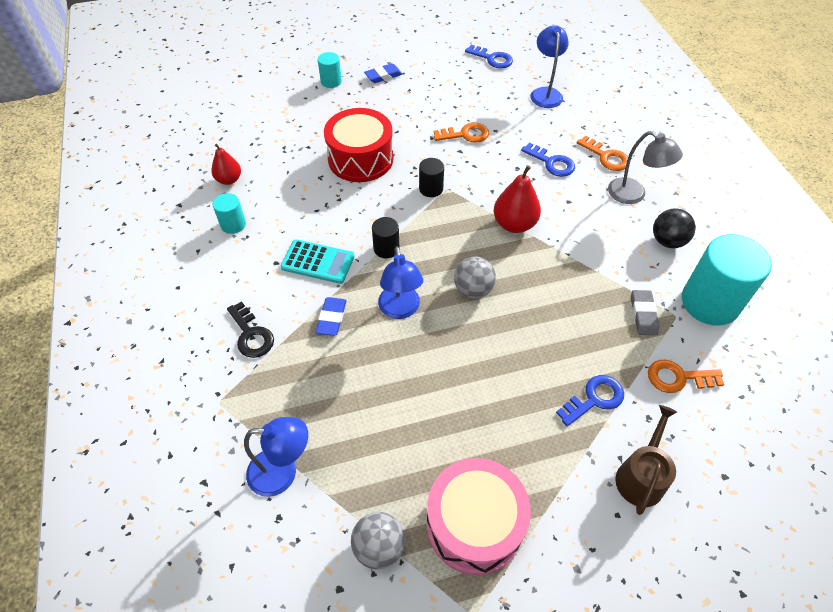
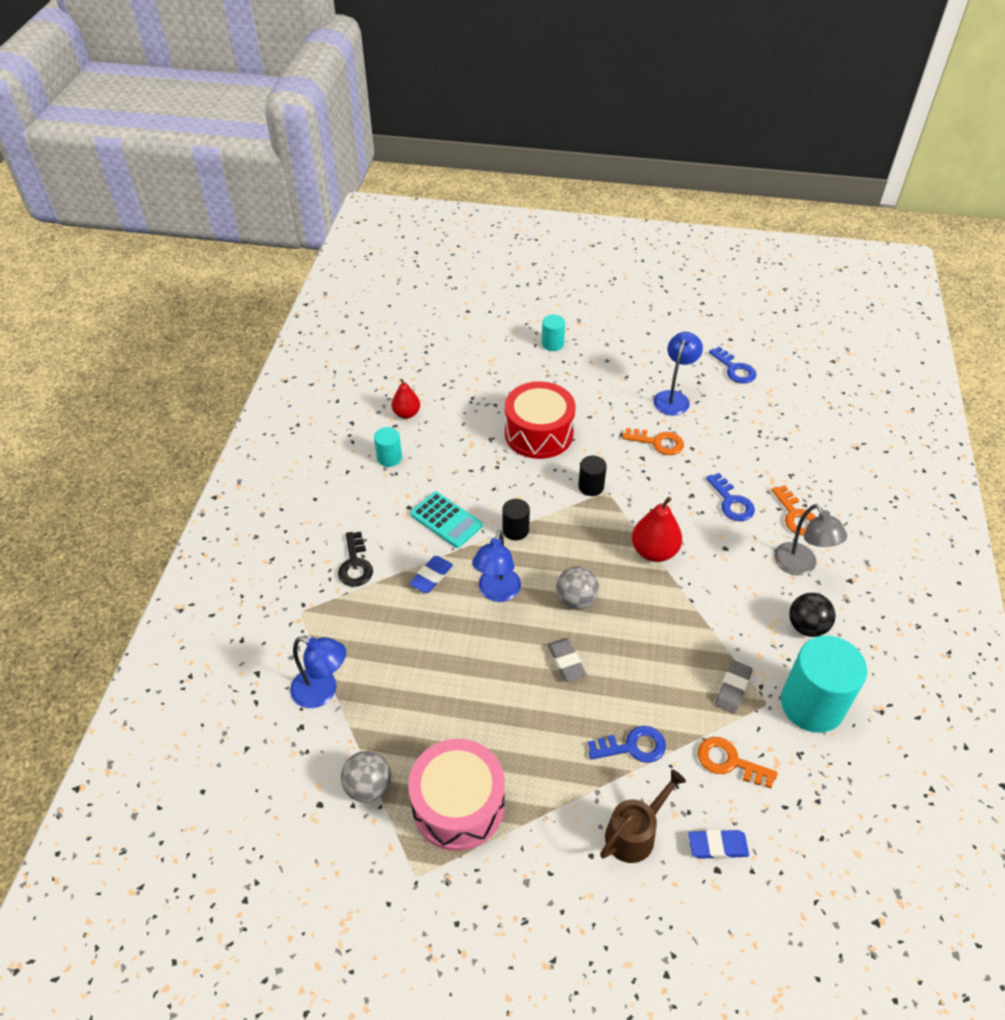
camera: 25 degrees right, 5 degrees down
blue eraser [364,63,403,83] -> blue eraser moved to [688,829,749,859]
blue lamp [530,25,569,108] -> blue lamp moved to [653,332,703,416]
none -> grey eraser [548,638,587,682]

